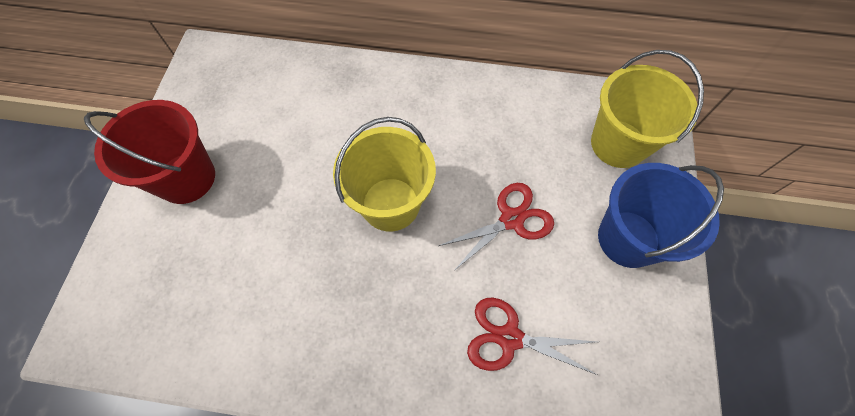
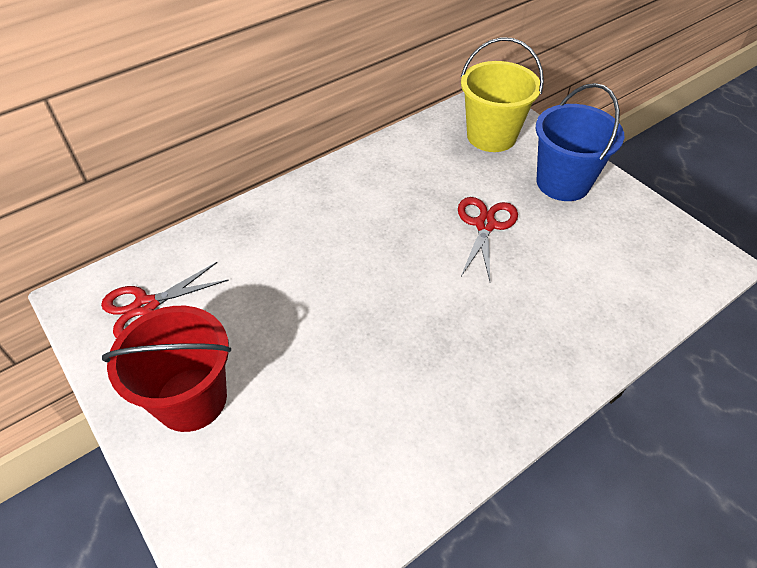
camera: 45 degrees left, 15 degrees down
yellow bucket [333,117,436,231] -> none
red scissors [467,297,597,375] -> red scissors moved to [101,262,229,338]

